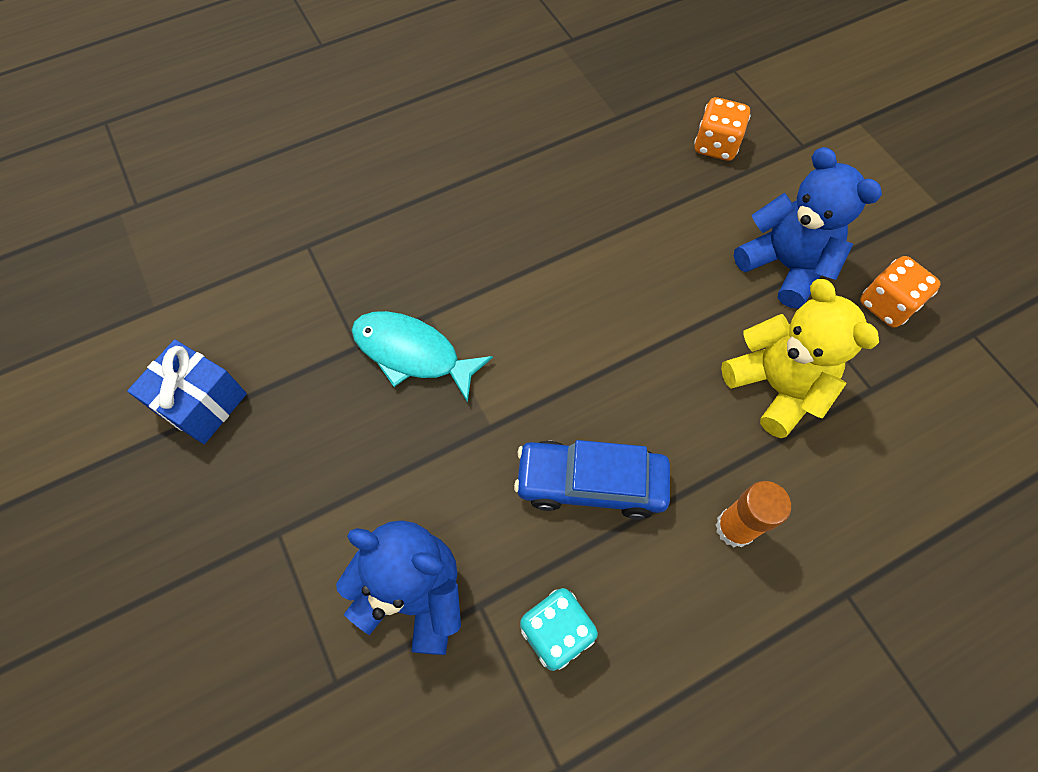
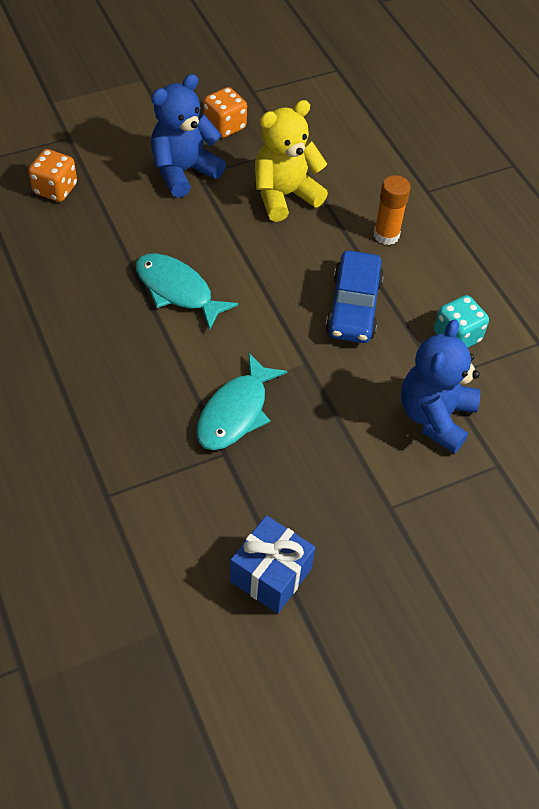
camera: 90 degrees left, 10 degrees down
none -> turquoise fish [136,253,238,331]

